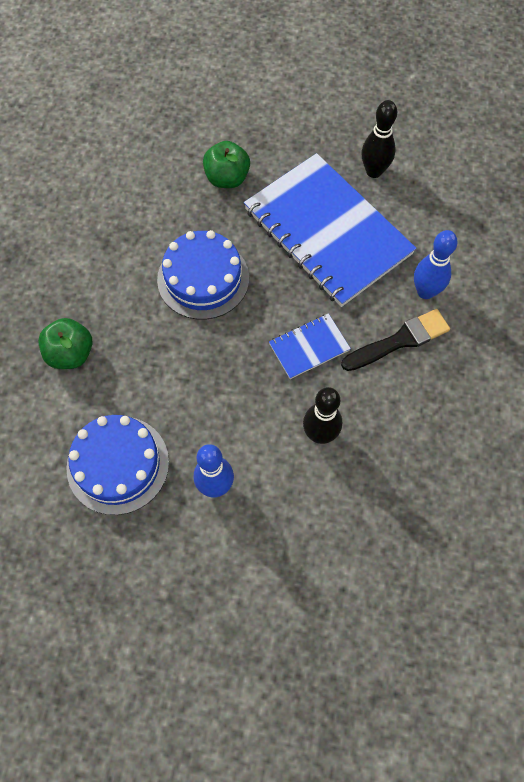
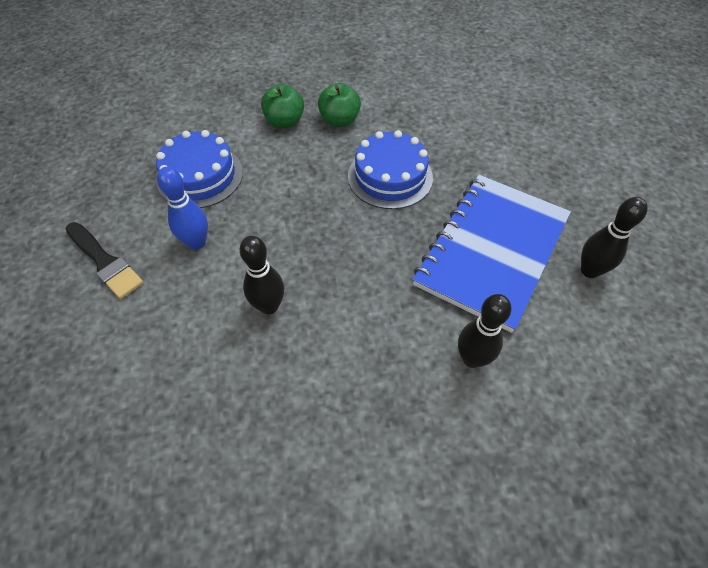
camera: 70 degrees right, 10 degrees down
green apple [203,141,250,188] -> green apple moved to [318,83,361,127]
blue notebook [269,313,351,379] -> none
black brush [341,309,450,371] -> black brush moved to [66,222,144,299]
blue bowling pin [414,230,458,299] -> black bowling pin [458,294,512,368]

